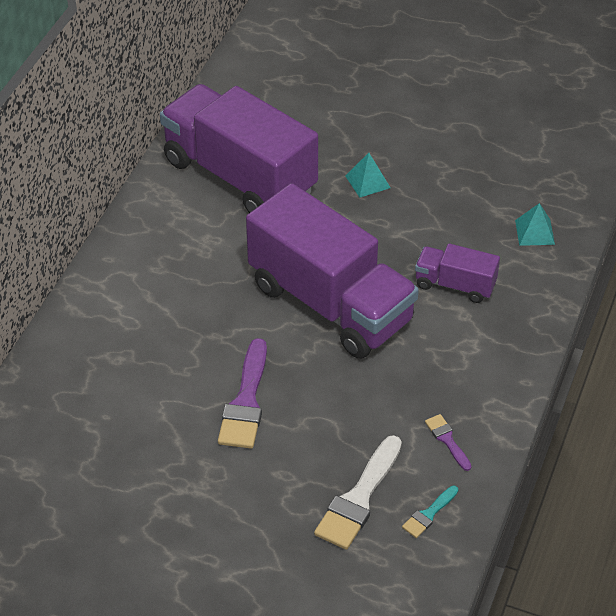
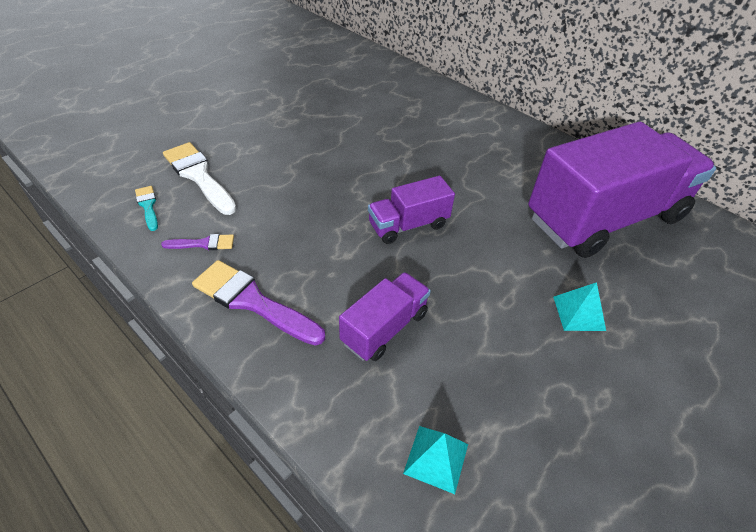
camera: 110 degrees right, 0 degrees up
purple brush [218,338,267,449] -> purple brush moved to [192,260,325,346]
purple truck [246,183,419,359] -> purple truck [368,176,455,244], size x0.46

